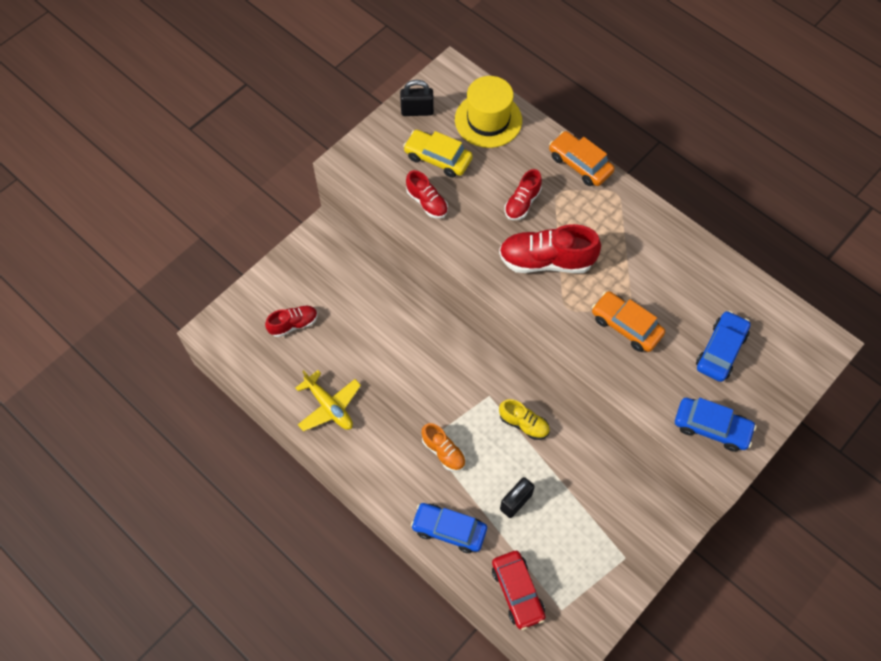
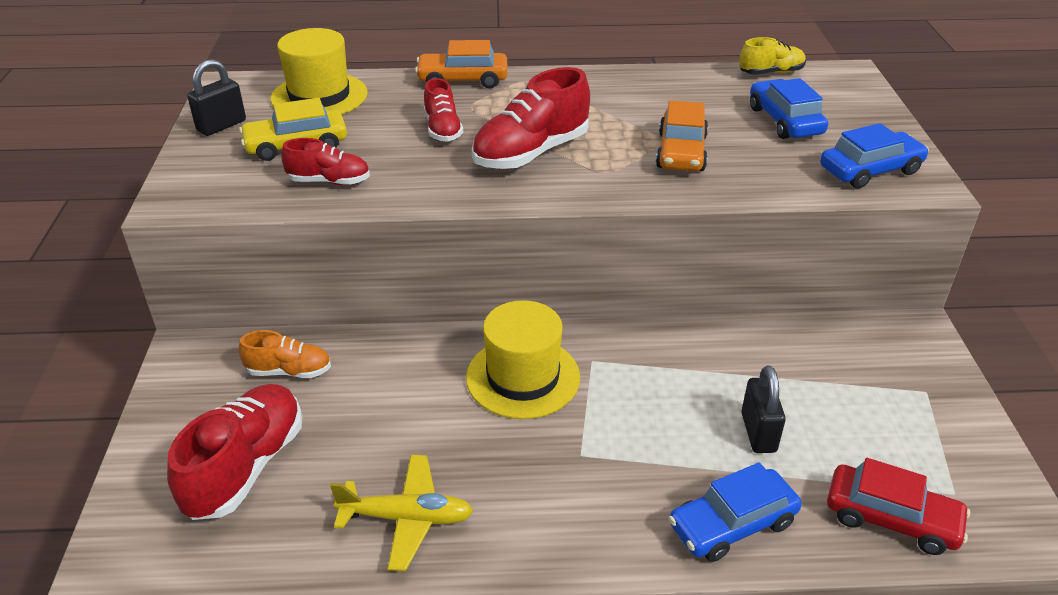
camera: 45 degrees left, 25 degrees down
red shoe [265,305,318,337] -> red shoe [167,384,302,520], size x1.74
orange shoe [421,423,466,472] -> orange shoe moved to [239,330,331,378]
yellow shoe [499,399,550,440] -> yellow shoe moved to [739,37,806,75]
orange car [592,291,665,352] -> orange car turned 75 degrees counterclockwise [656,100,708,171]
none -> yellow hat [466,300,580,419]

